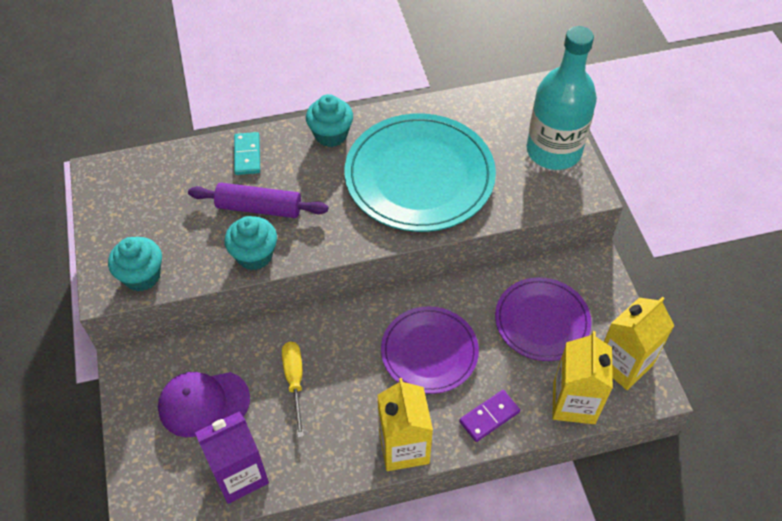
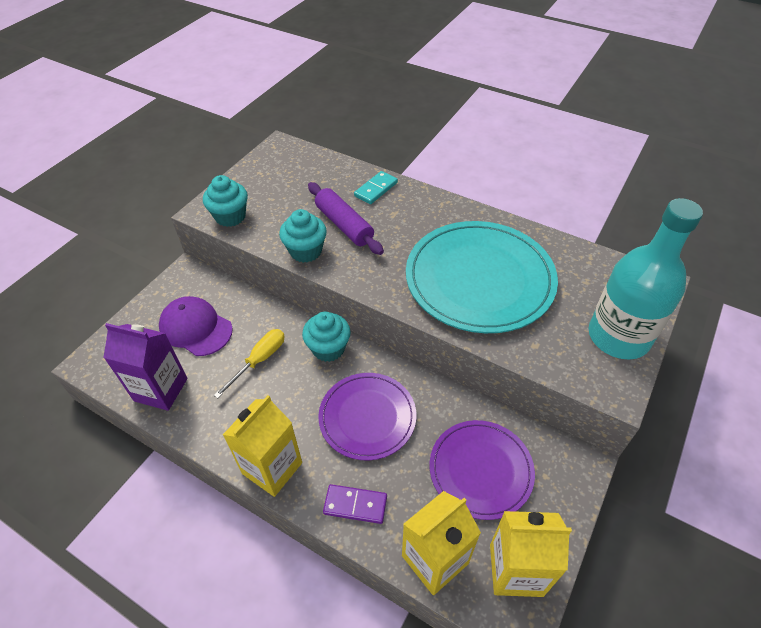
camera: 45 degrees right, 5 degrees down
turquoise cupcake [306,94,353,147] -> turquoise cupcake moved to [302,311,351,362]

